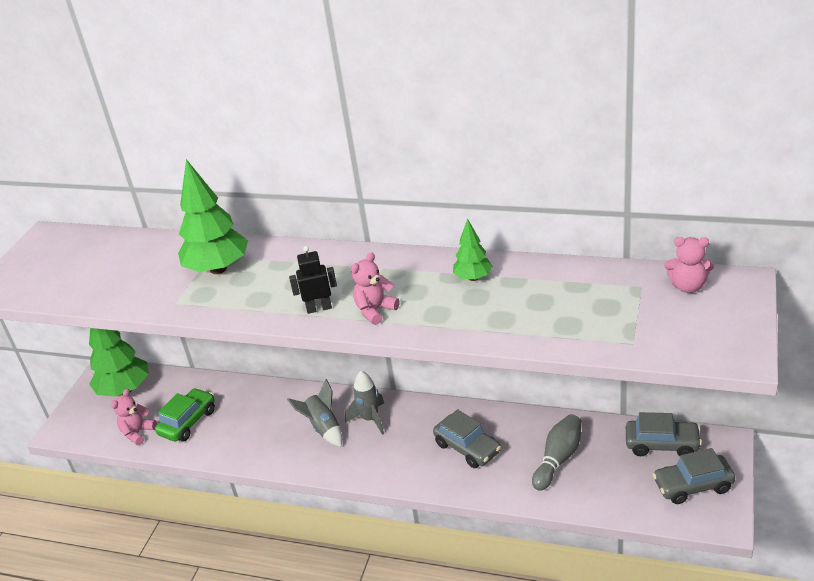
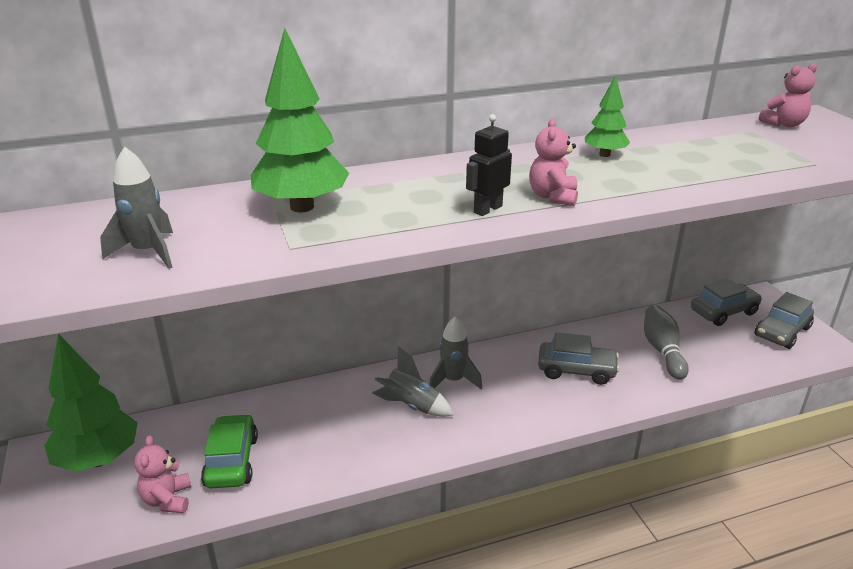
camera: 40 degrees left, 5 degrees down
none -> grey rocket [100,147,173,269]

